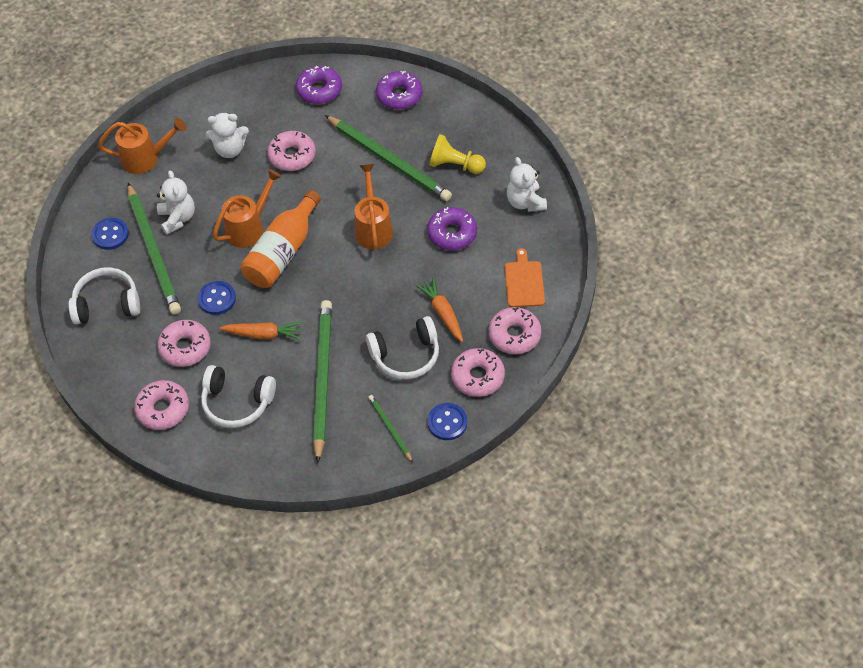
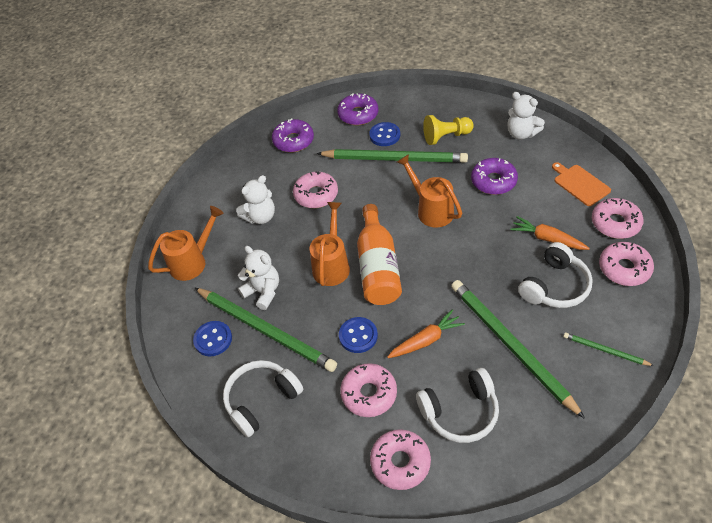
camera: 30 degrees left, 5 degrees down
blue button [427,403,467,440] -> blue button moved to [369,122,400,146]

